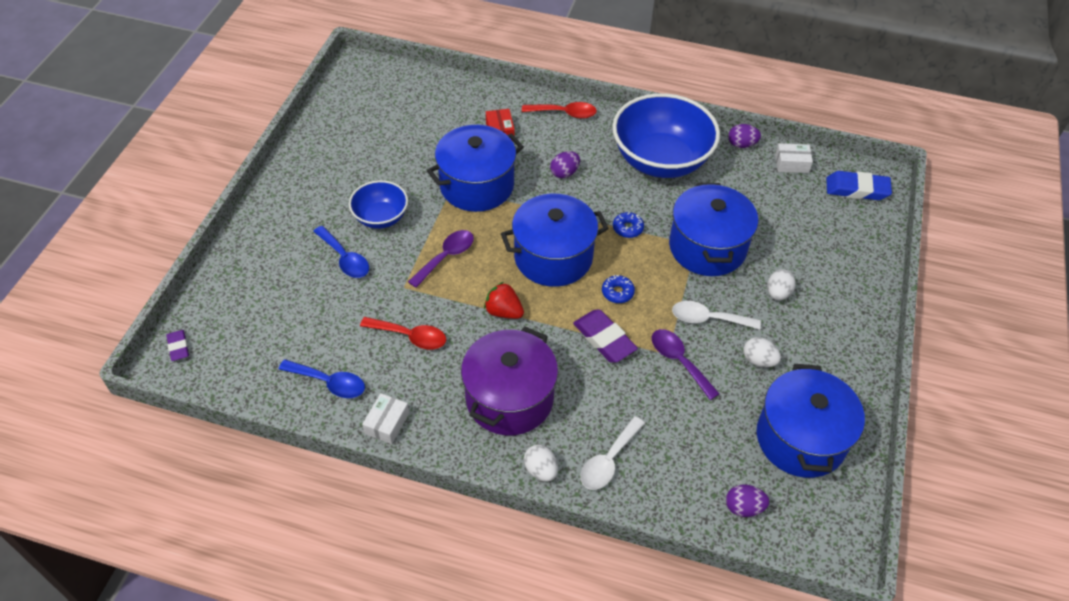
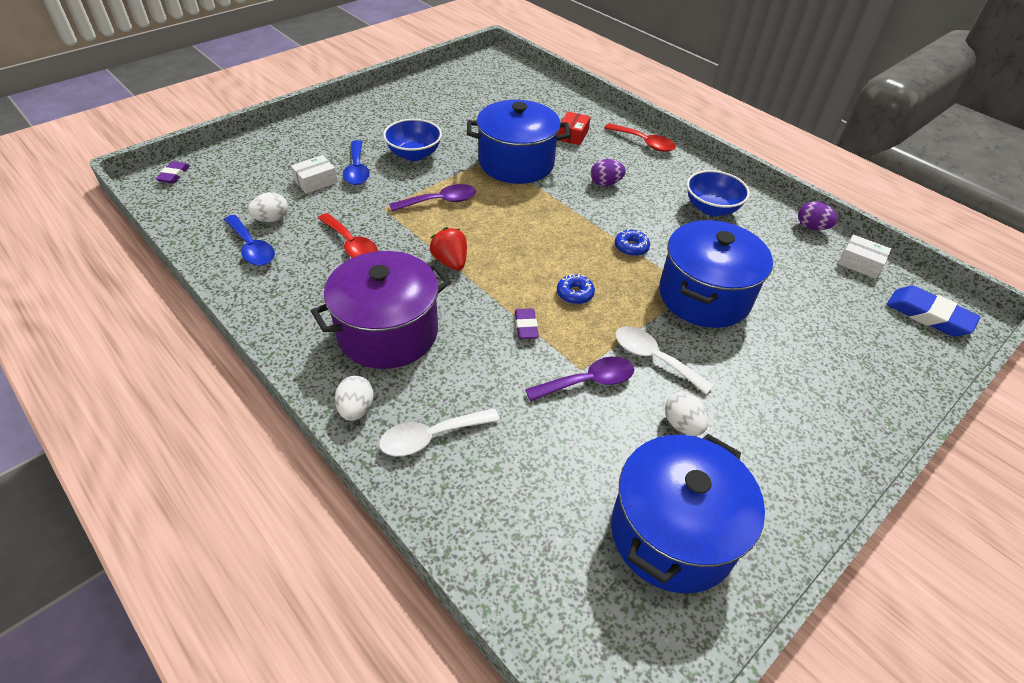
camera: 30 degrees right, 5 degrees down
white box [362,393,409,444] -> white box moved to [291,155,338,194]
blue pot [501,194,609,287] -> none
purple eraser [573,309,638,362] -> purple eraser [515,309,539,339], size x0.57
blue bowl [612,93,720,178] -> blue bowl [687,170,750,216], size x0.53
purple spoon [652,329,720,400] -> purple spoon turned 75 degrees clockwise [525,357,634,402]
purple egg [726,485,769,517] -> none
white egg [767,269,796,300] -> white egg moved to [248,192,288,222]

